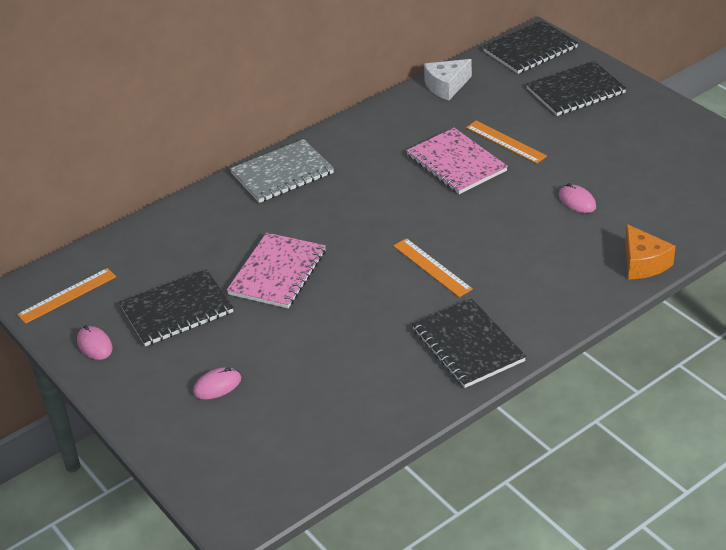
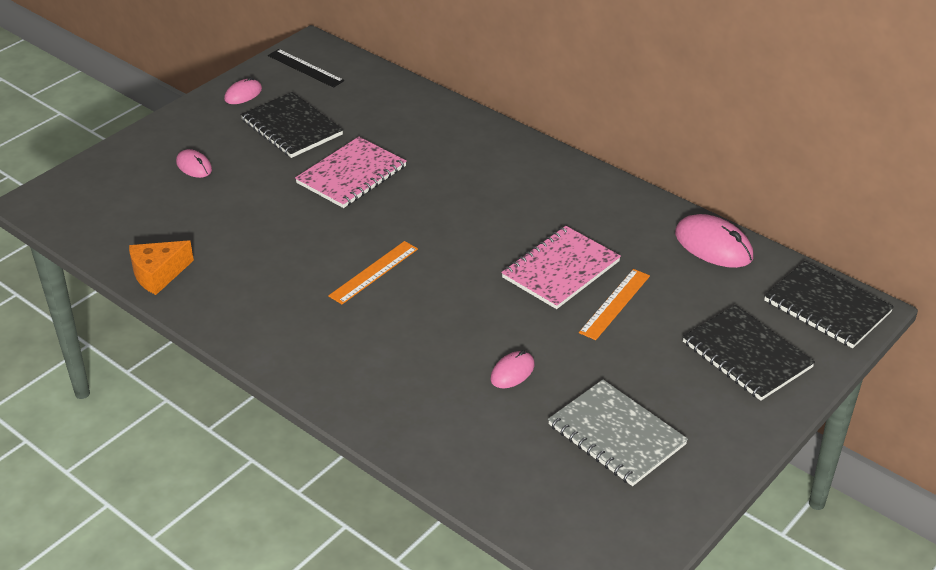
camera: 75 degrees right, 0 degrees up
orange ruler [17,268,116,324] -> black ruler [268,49,344,88]
pink notebook [227,233,326,308] -> pink notebook turned 60 degrees counterclockwise [295,137,407,208]
grey notebook [230,139,334,203] -> grey notebook moved to [548,380,688,486]
black notebook [412,299,526,388] -> none
white cheese [424,59,472,100] -> pink mouse [675,214,753,268]
orange cheese [625,224,676,279] -> orange cheese moved to [129,240,194,295]

